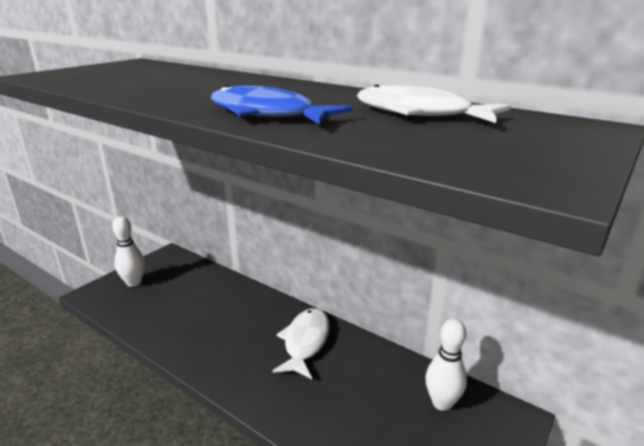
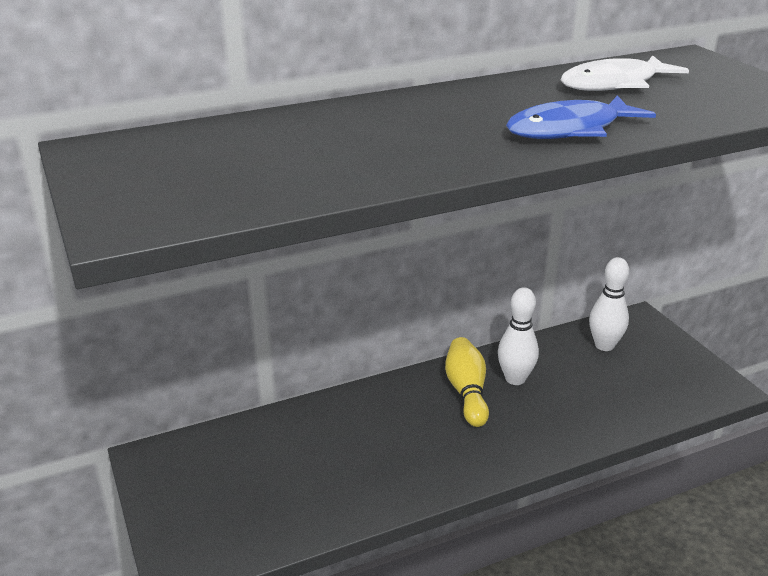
camera: 60 degrees left, 5 degrees up
white bowling pin [112,216,145,287] -> white bowling pin moved to [498,287,539,385]
white fish [273,308,330,379] -> yellow bowling pin [445,337,489,427]

